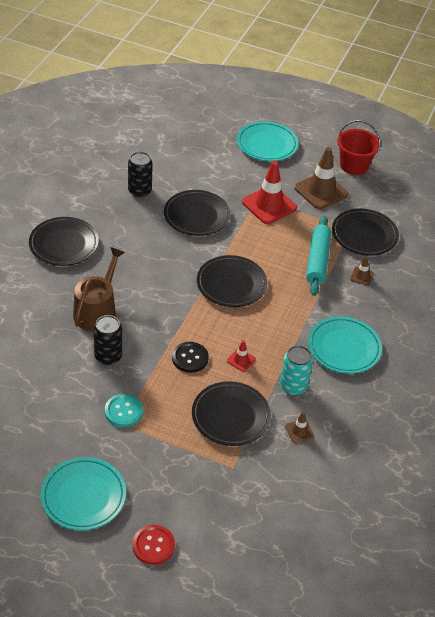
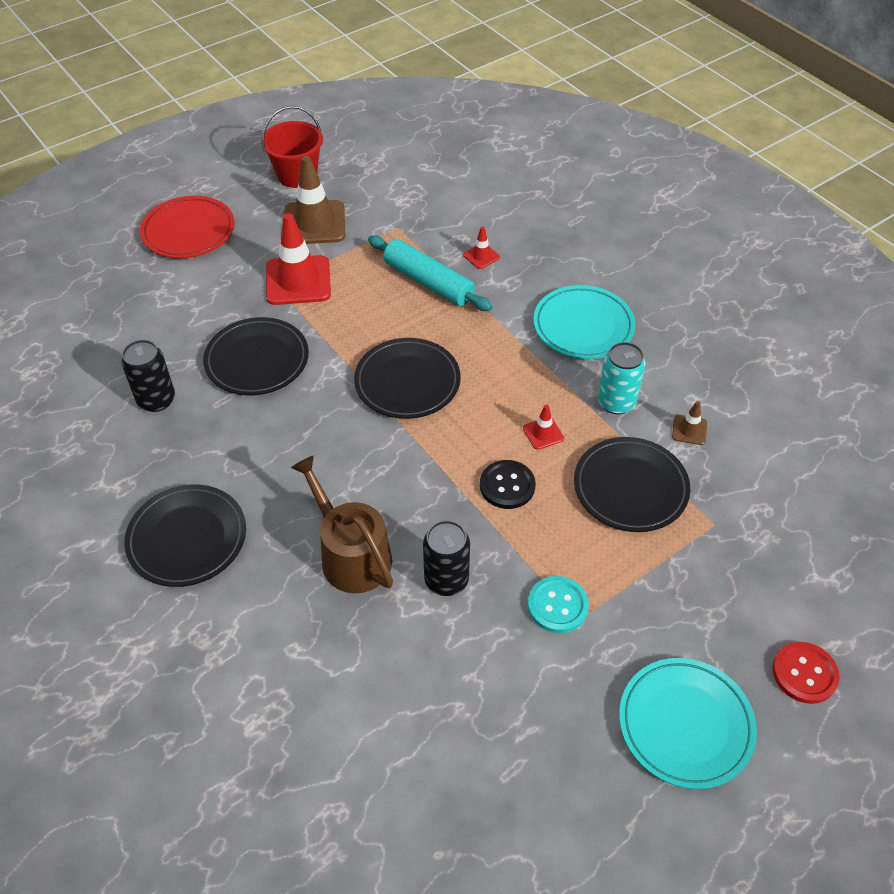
camera: 55 degrees left, 5 degrees up
turquoise plate [237,121,298,161] -> red plate [140,196,235,258]
black plate [332,209,399,256] -> none
brown traffic cone [350,256,374,286] -> red traffic cone [463,226,500,269]

